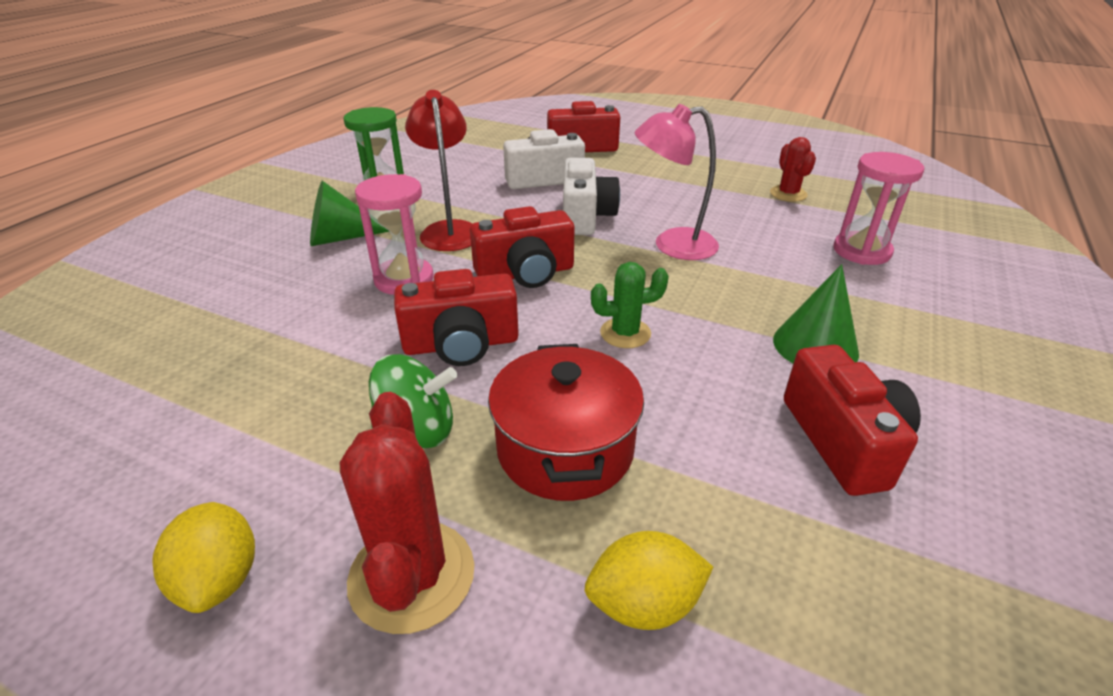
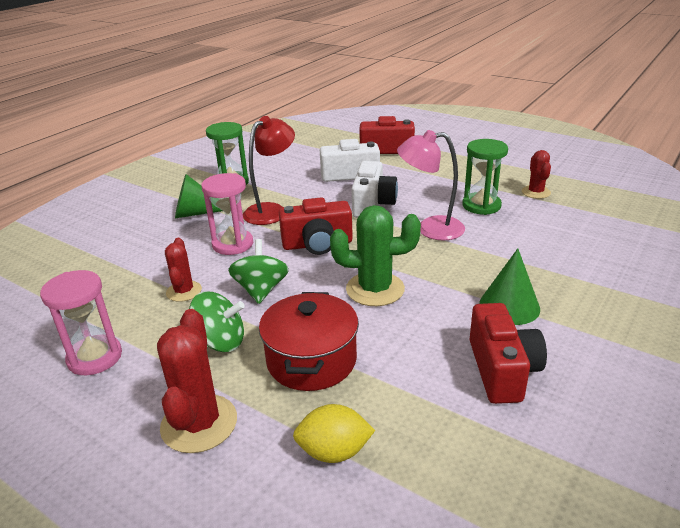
camera: 10 degrees right, 5 degrees down
yellow lemon [152,502,255,613] -> none
red camera [394,269,519,366] -> green spinning top [228,239,289,304]
red lamp [405,90,472,251] -> red lamp turned 45 degrees clockwise [243,116,295,225]
green cactus [591,262,669,348] -> green cactus [330,205,421,306], size x1.64
pink hourglass [833,152,924,265] -> pink hourglass moved to [40,270,122,375]
none -> red cactus [165,238,202,302]
none -> green hourglass [462,139,508,215]

